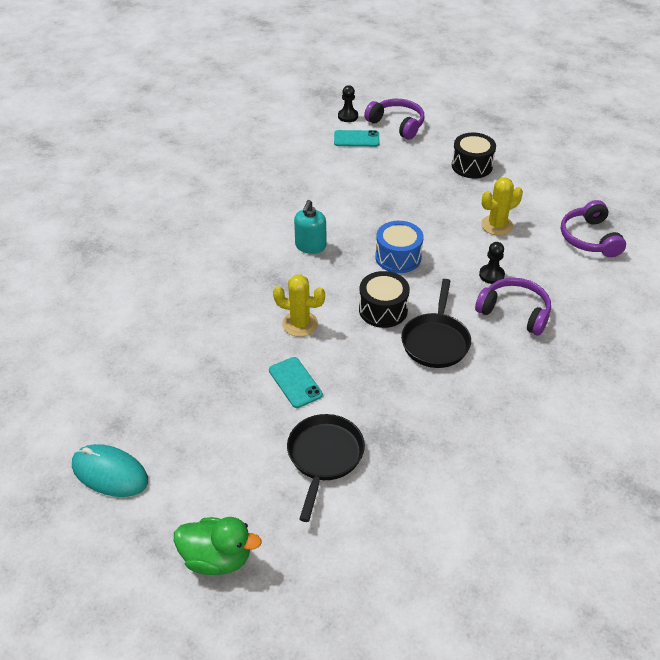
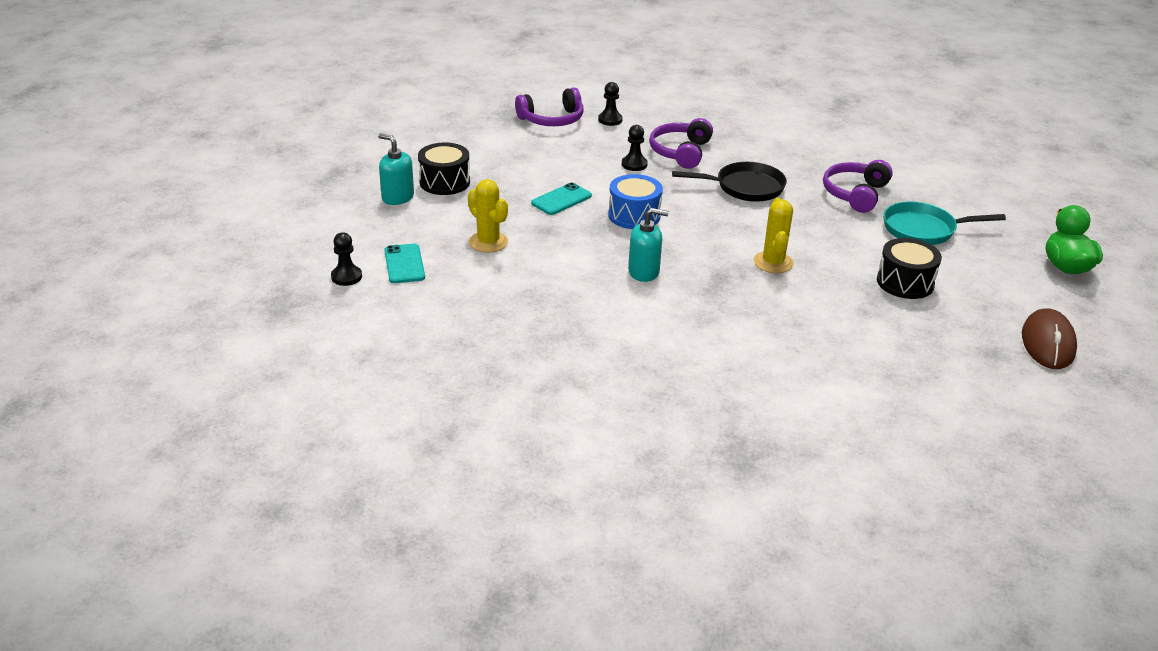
camera: 105 degrees left, 10 degrees down
turquoise mouse [72,444,148,497] -> brown mouse [1022,309,1077,369]
turquoise phone [269,357,323,408] -> turquoise phone moved to [531,183,592,215]
black pan [287,414,365,522] -> turquoise pan [883,201,1006,245]
black drum [359,271,410,328] -> black drum moved to [877,238,942,299]
purple headphones [364,99,424,140] -> purple headphones moved to [823,160,893,213]
yellow cactus [481,177,523,236] -> yellow cactus moved to [468,179,508,252]
none -> turquoise soap dispenser [378,134,414,205]
none -> black pawn [598,82,623,126]

